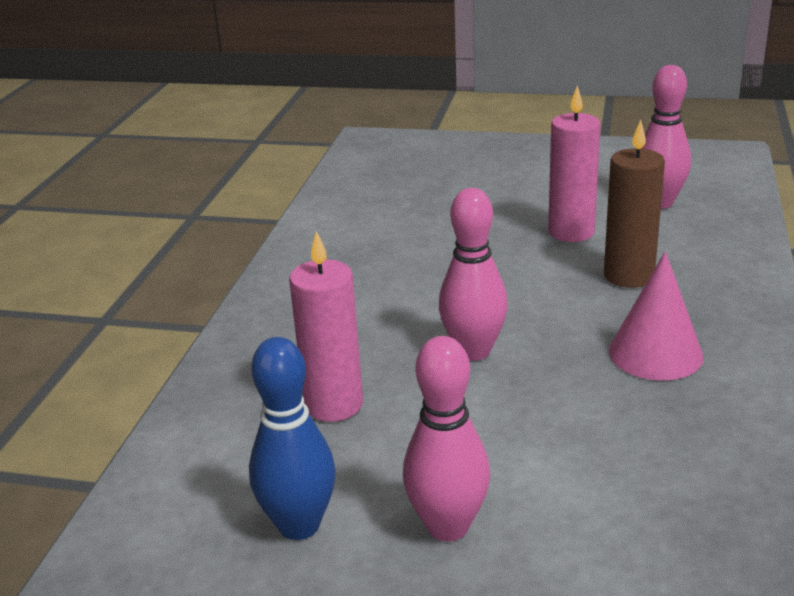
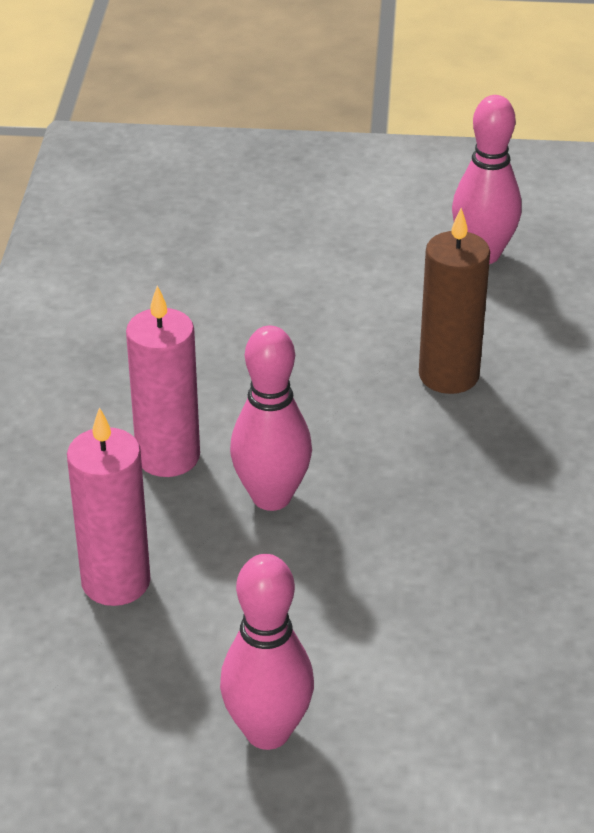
camera: 10 degrees left, 10 degrees up
blue bowling pin [249,337,336,540] -> none
pink candle [548,85,601,242] -> pink candle moved to [126,286,200,477]
pink cone [609,251,703,380] -> none

